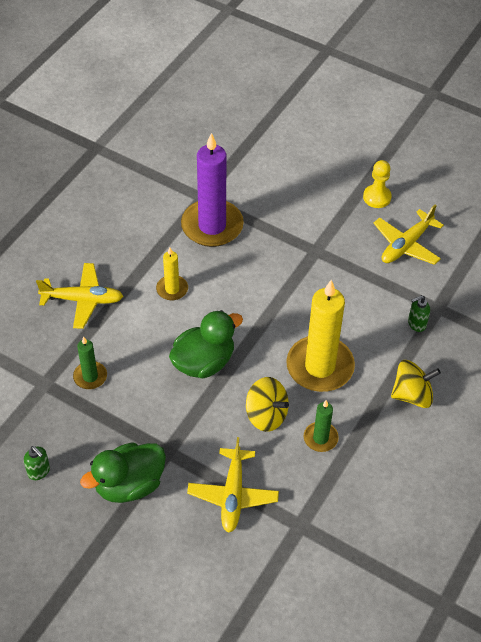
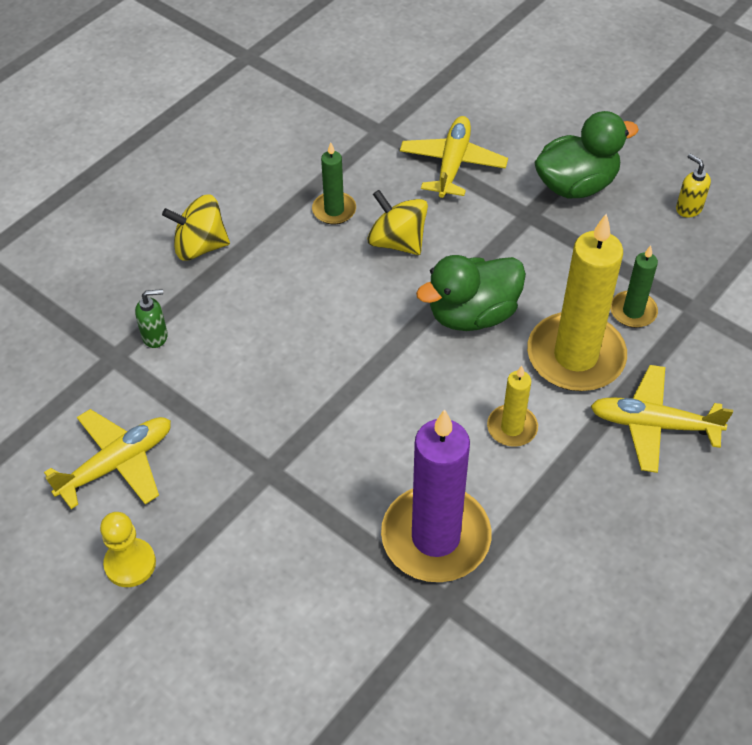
camera: 170 degrees left, 0 degrees up
green soap dispenser [24,446,50,480] -> yellow soap dispenser [676,154,711,218]
yellow candle [286,280,355,392] -> yellow candle moved to [527,214,627,391]

